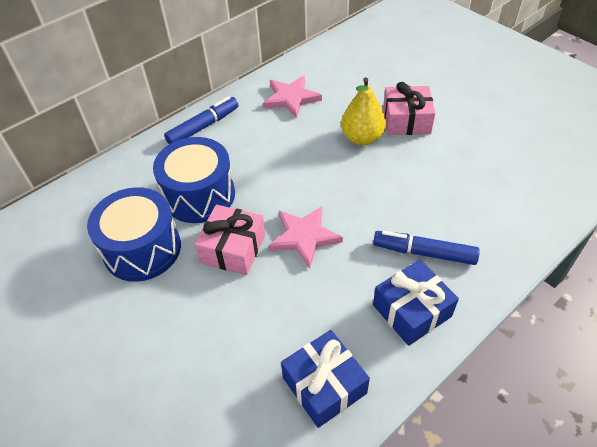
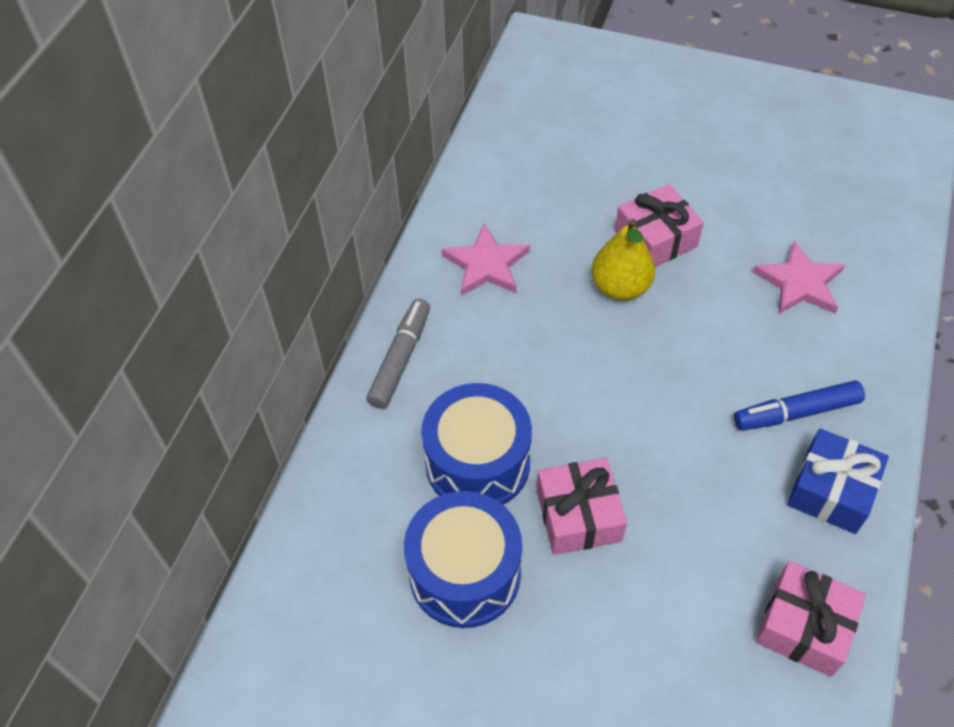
camera: 30 degrees left, 5 degrees up
blue marker [164,96,238,144] -> grey marker [366,299,430,409]
pink star [269,206,343,269] -> pink star moved to [753,241,845,314]
blue gift [281,330,370,428] -> pink gift [756,561,866,677]

